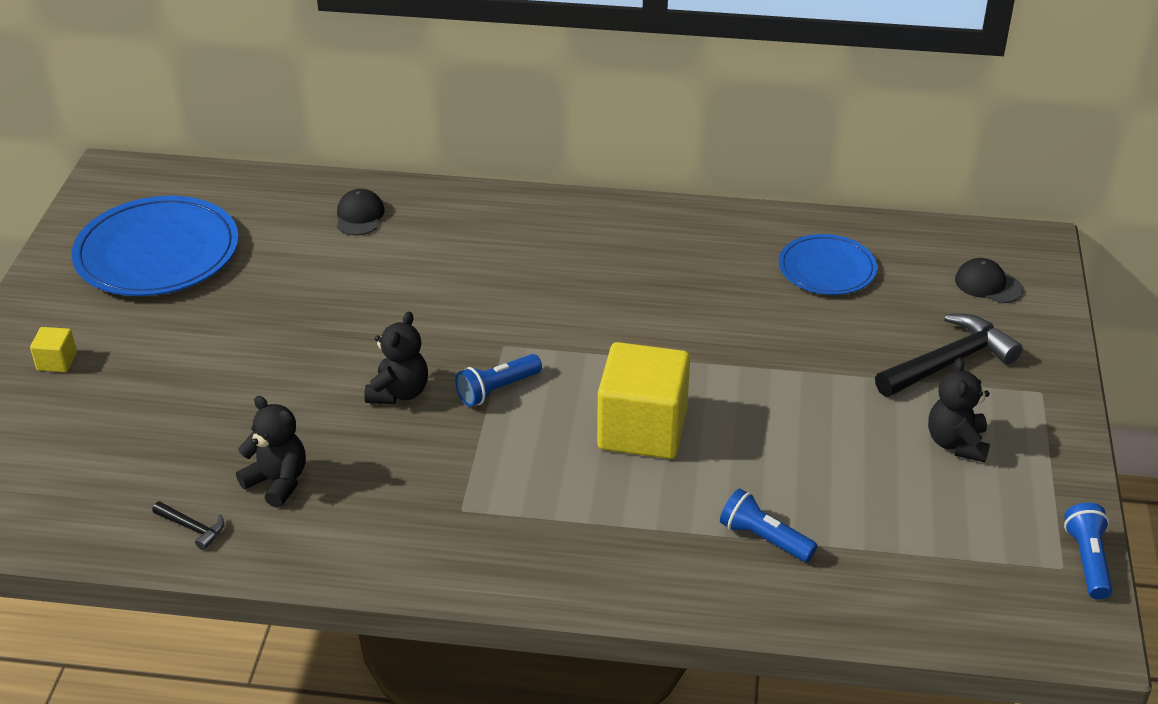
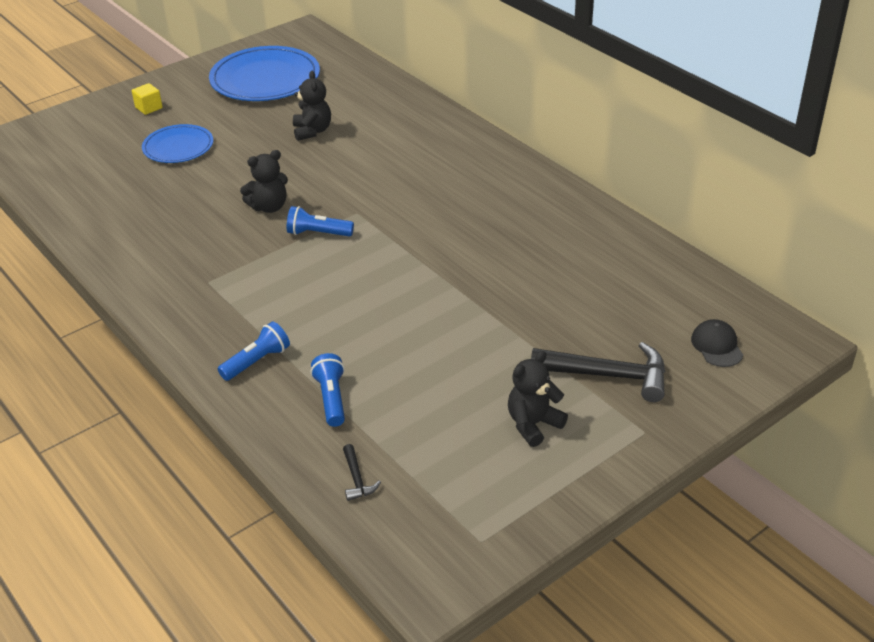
camera: 45 degrees right, 0 degrees up
black hammer [152,501,224,550] -> black hammer moved to [343,444,381,501]
black teddy bear [236,396,306,508] -> black teddy bear moved to [293,71,331,141]
black cap [337,189,385,235] -> none
yellow cube [597,342,690,459] -> none
blue plate [779,234,877,295] -> blue plate moved to [142,124,214,163]
blue flashlight [1064,503,1113,600] -> blue flashlight moved to [218,321,290,381]

